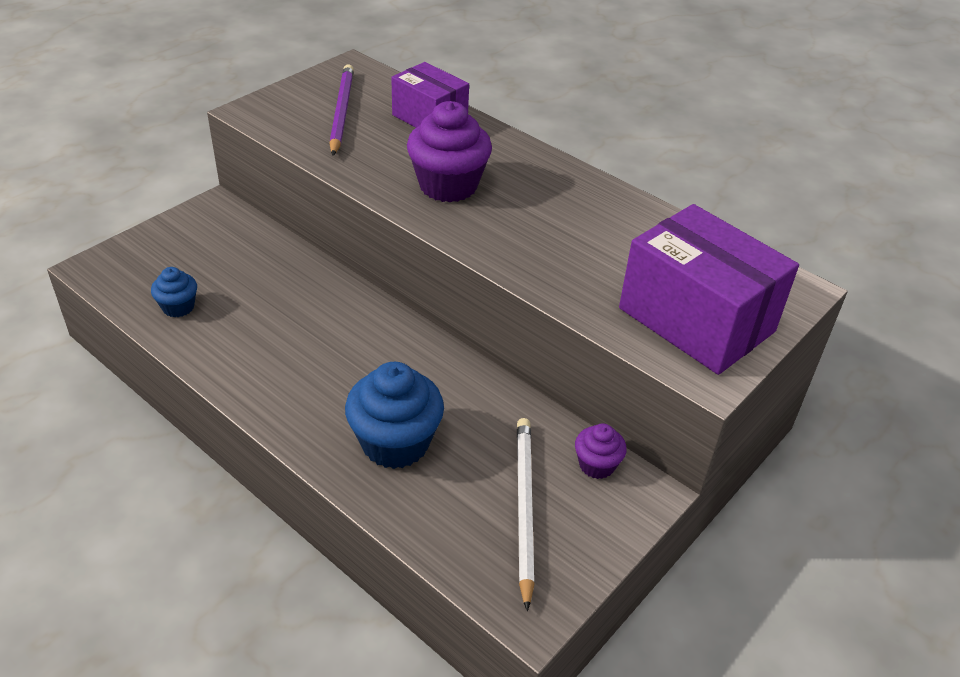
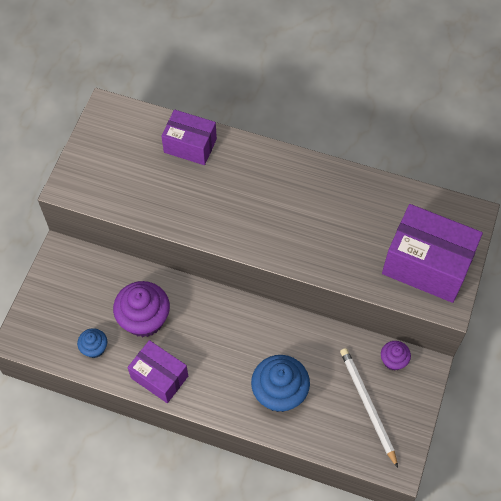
camera: 20 degrees left, 20 degrees up
purple pencil [329,64,354,156] -> none
purple cupcake [407,101,492,202] -> purple cupcake moved to [113,281,170,337]
none -> purple box [127,340,188,403]

